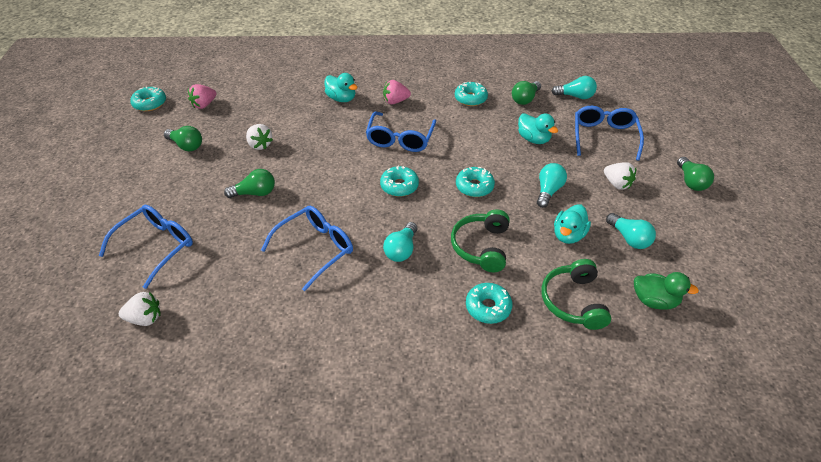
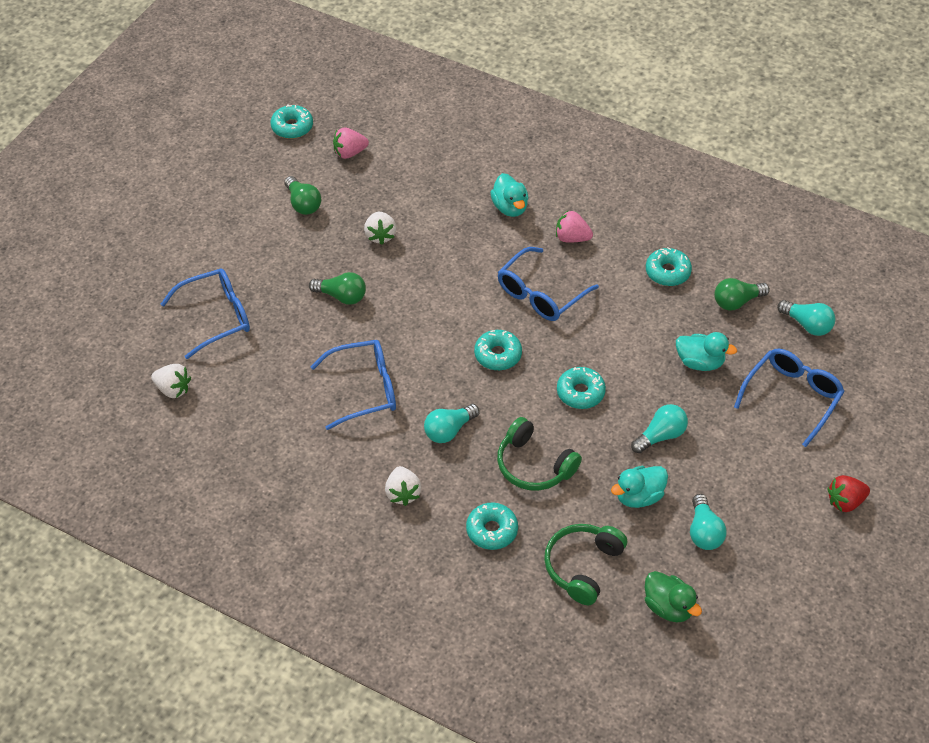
camera: 30 degrees right, 5 degrees up
green headphones [451,209,510,272] -> green headphones turned 90 degrees counterclockwise [497,417,582,491]
turquoise duck [518,113,558,144] -> turquoise duck turned 60 degrees counterclockwise [676,332,737,371]
white strawberry [604,162,636,190] -> white strawberry moved to [385,466,422,506]
green light bulb [677,157,714,191] -> red strawberry [827,475,870,512]

